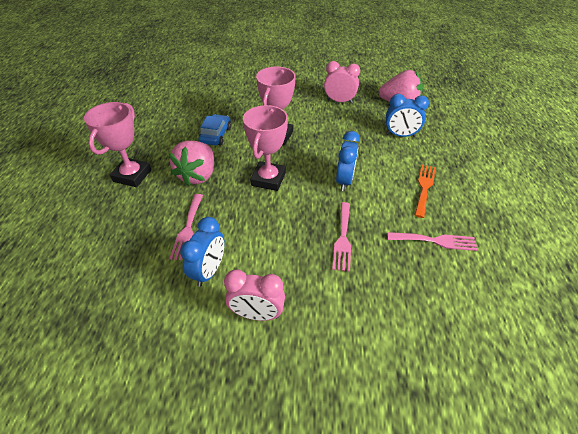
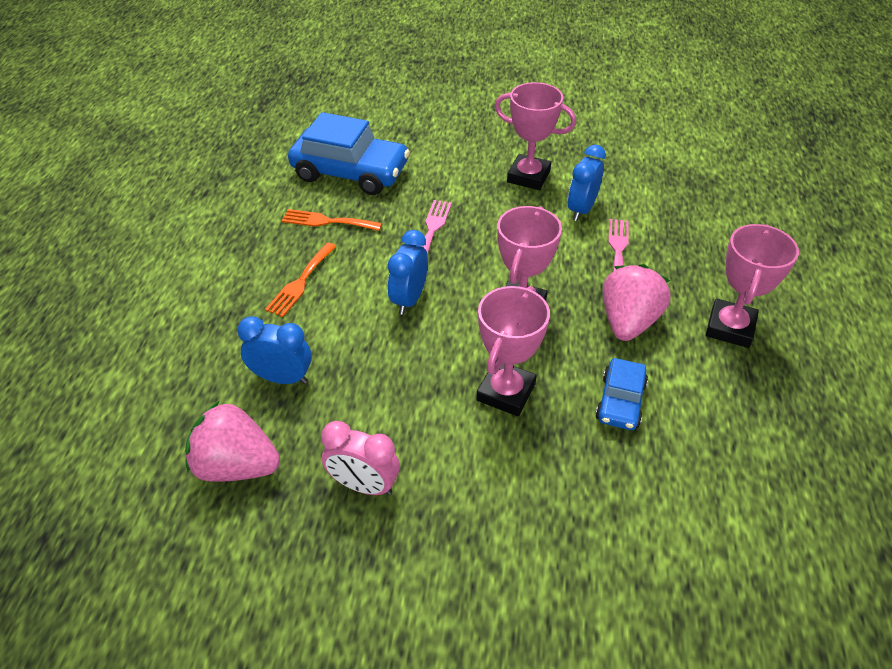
camera: 175 degrees left, 0 degrees up
pink clock [224,270,285,321] -> pink trophy [495,82,576,190]
pink fork [387,232,478,251] -> orange fork [282,209,382,231]
none -> blue car [288,112,410,195]

